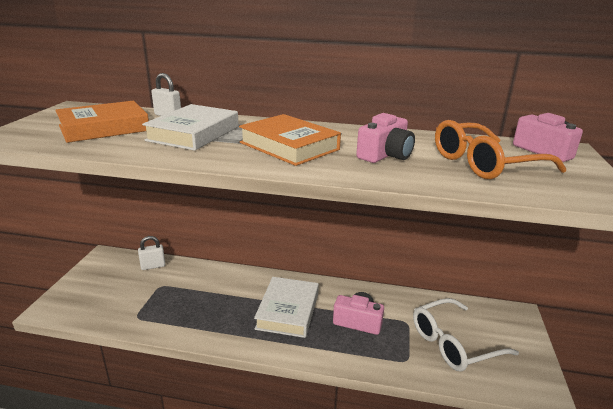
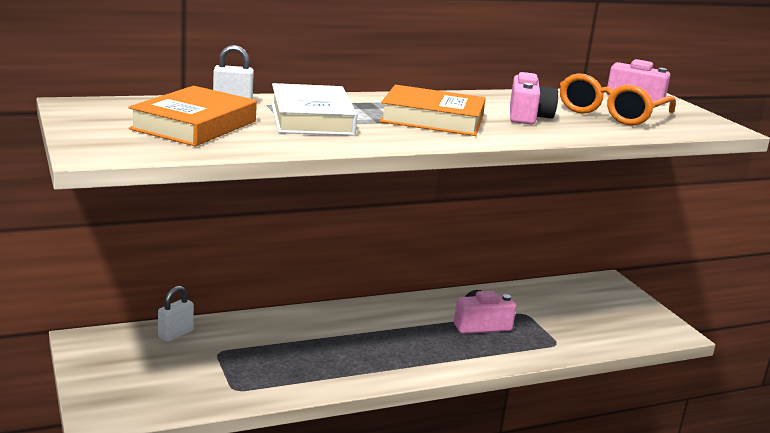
camera: 35 degrees left, 5 degrees down
white book [254,277,319,338] -> none
white glasses [413,298,519,372] -> none

